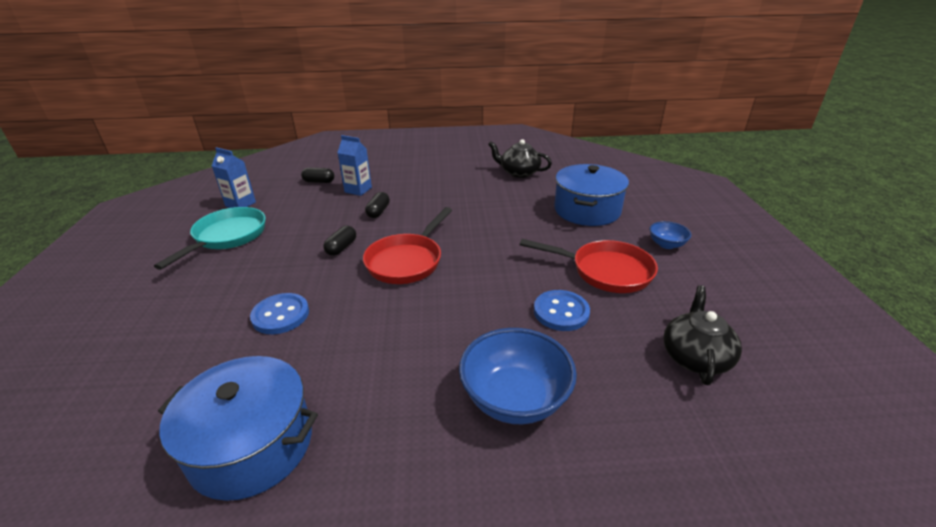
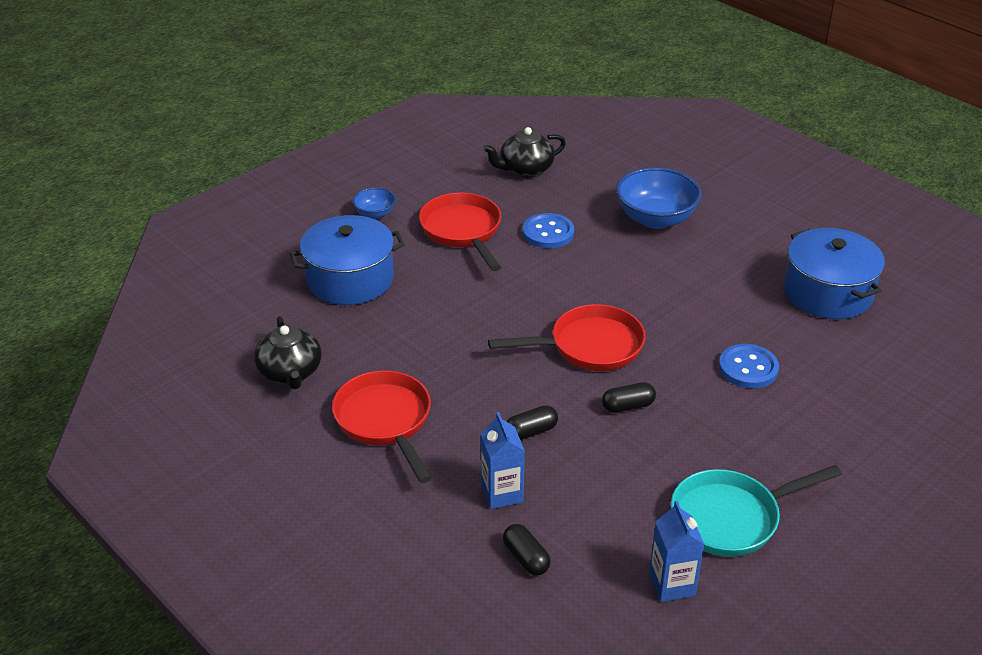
camera: 130 degrees left, 5 degrees up
none -> red pan [332,371,432,483]

